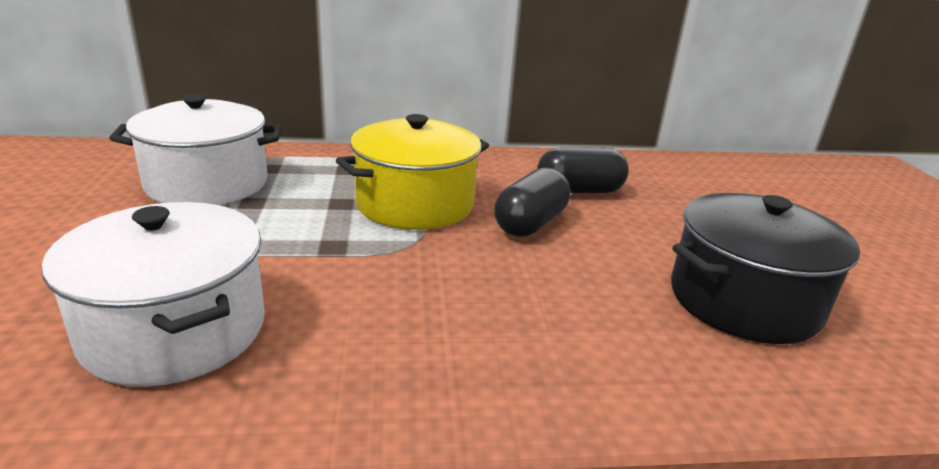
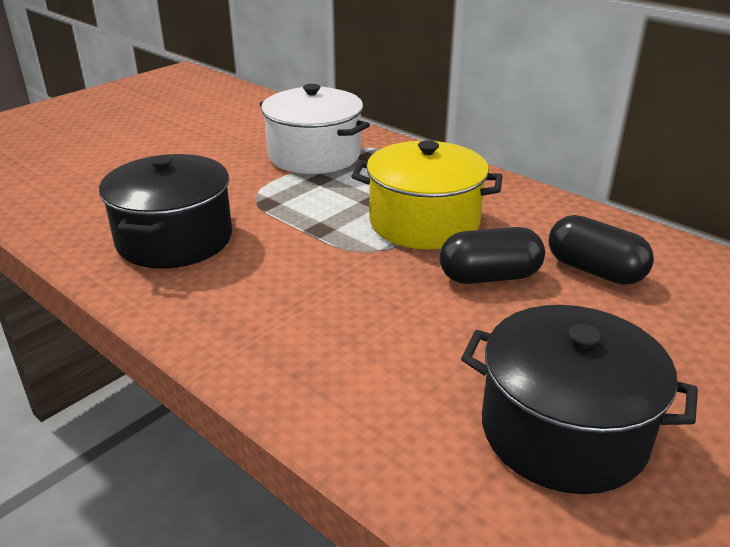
camera: 50 degrees right, 5 degrees up
white pot [42,202,265,387] -> black pot [99,154,232,269]

